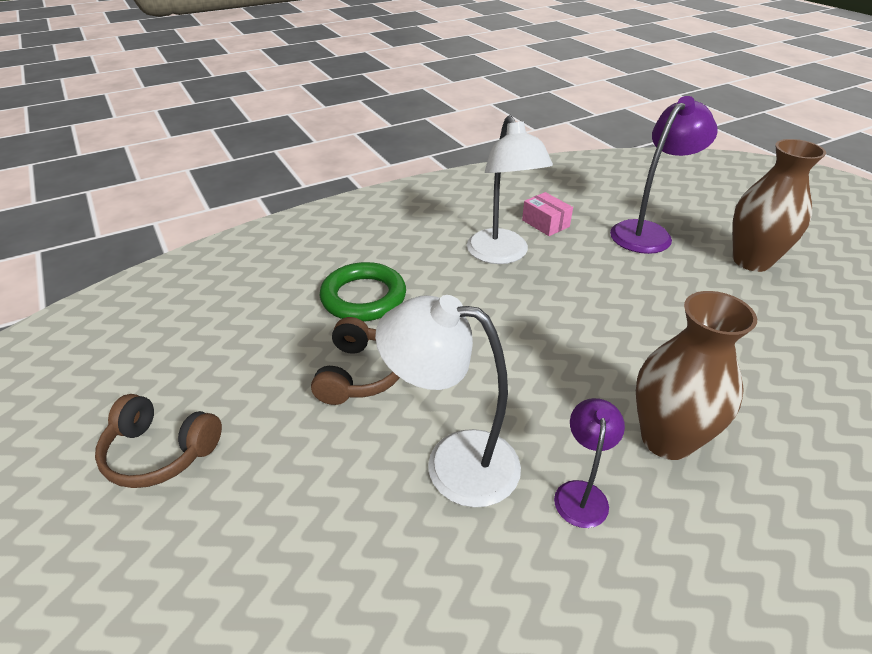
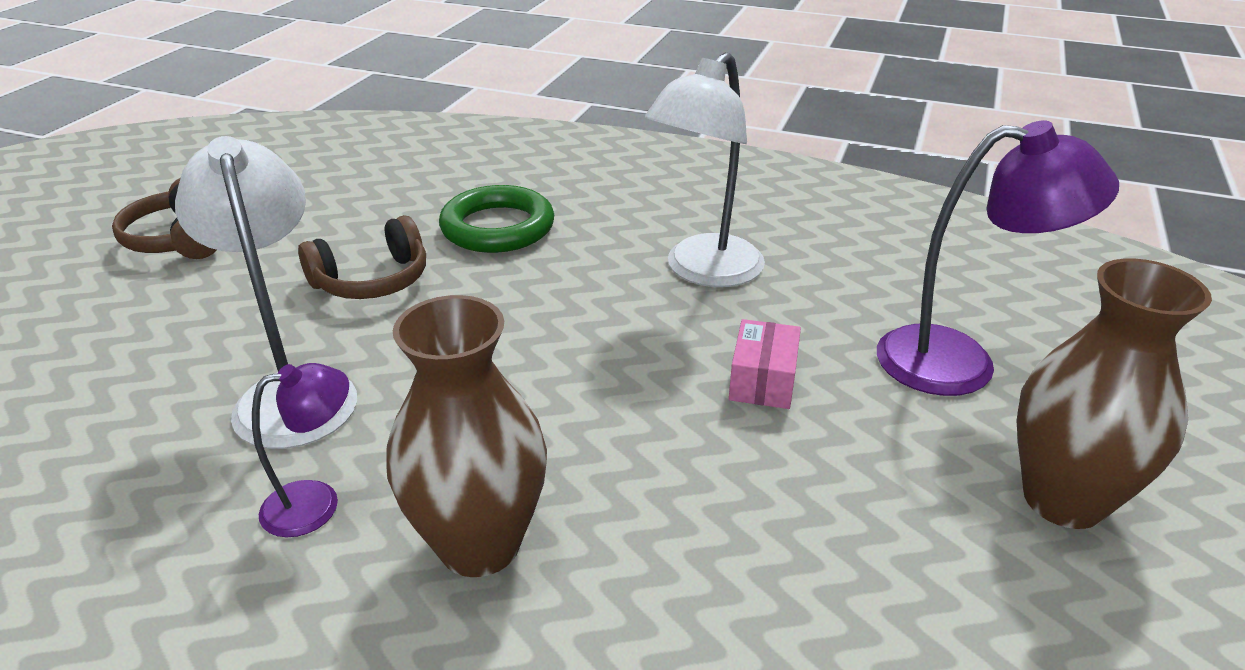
camera: 50 degrees right, 5 degrees down
pink box [522,192,573,236] -> pink box moved to [729,319,801,409]

